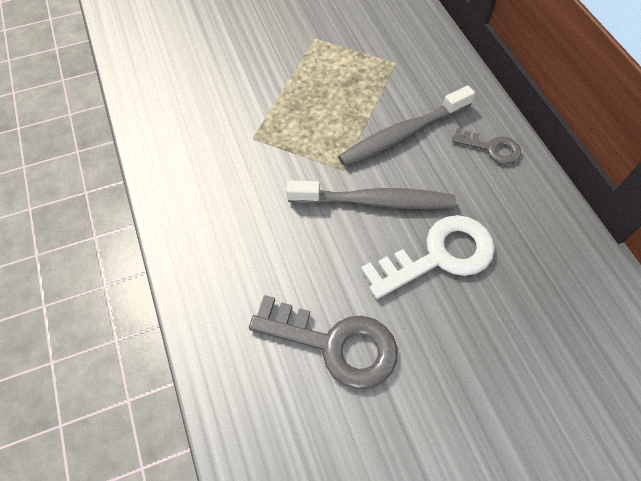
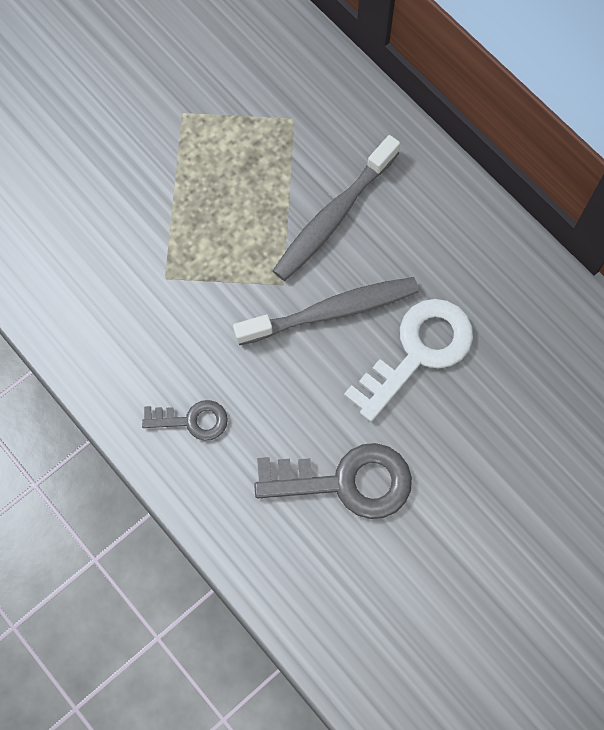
camera: 20 degrees left, 10 degrees up
grey key [452,128,521,164] -> grey key moved to [142,400,228,441]

